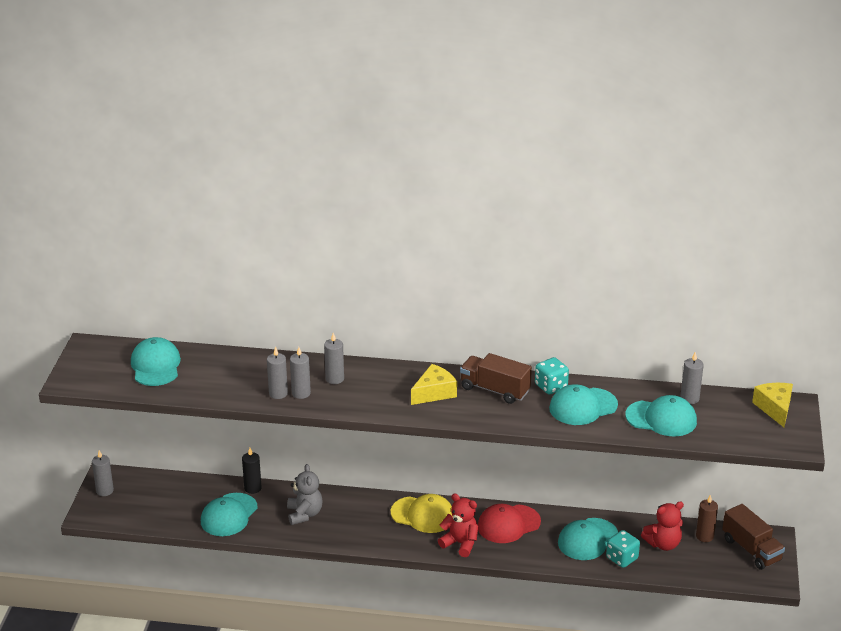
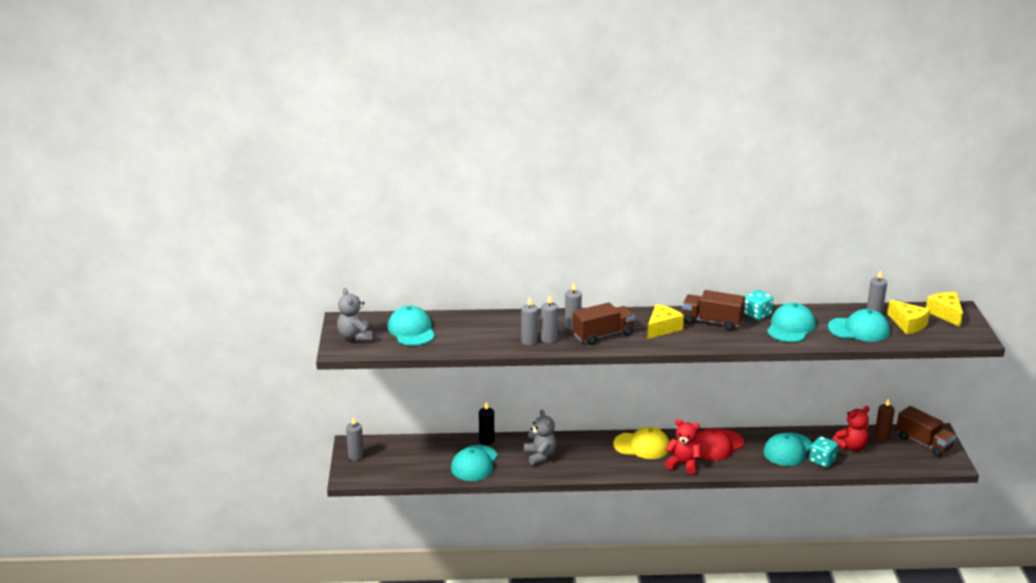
camera: 10 degrees left, 5 degrees down
turquoise cap [549,384,618,425] -> turquoise cap turned 150 degrees clockwise [767,303,816,342]
none -> grey teddy bear [337,288,372,342]
none -> brown truck [572,302,635,345]
none -> yellow cheese [887,300,930,334]

